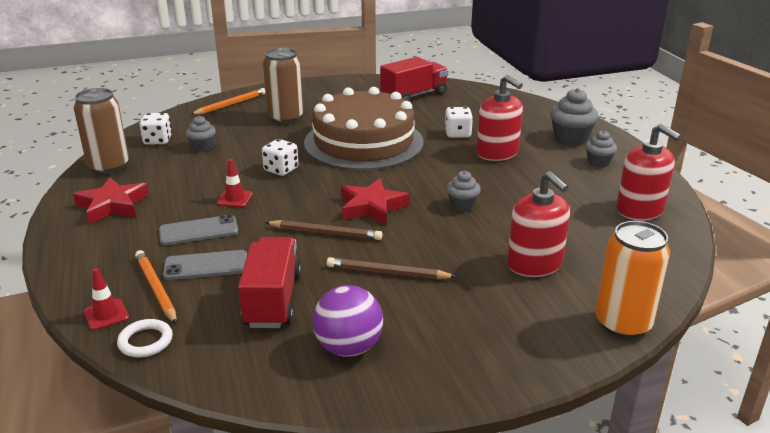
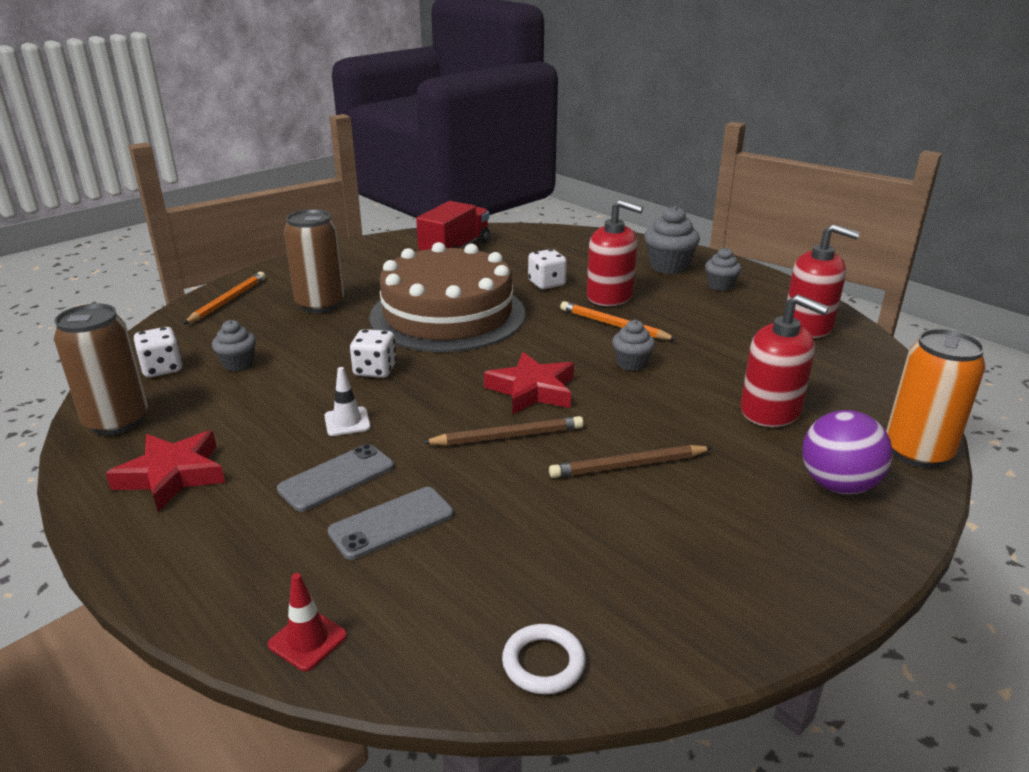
camera: 25 degrees left, 0 degrees up
white ring [117,319,173,358] -> white ring moved to [502,624,586,694]
orange pencil [135,250,177,324] -> orange pencil moved to [560,301,677,340]
red traffic cone [217,159,253,207] -> white traffic cone [324,367,371,436]
red truck [238,237,301,328] -> none
purple ball [313,285,383,357] -> purple ball moved to [802,410,893,494]

